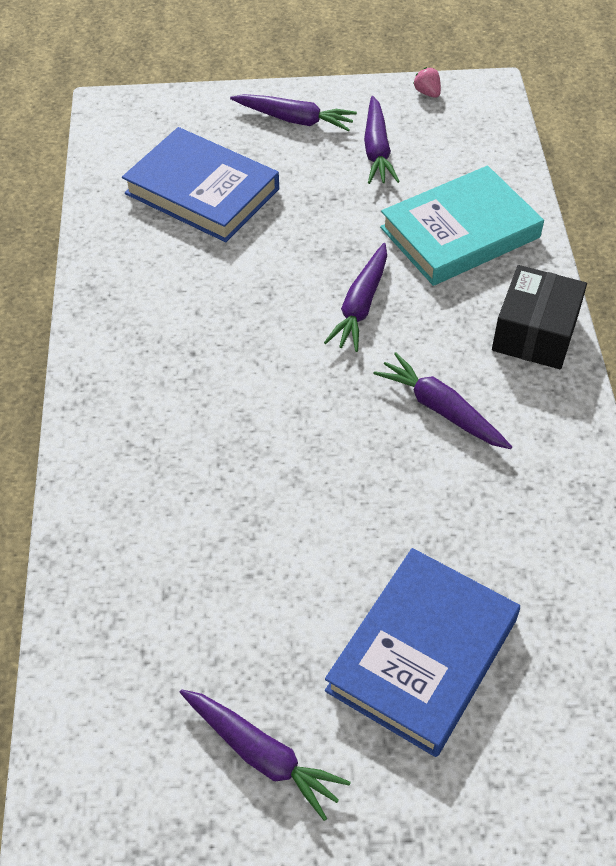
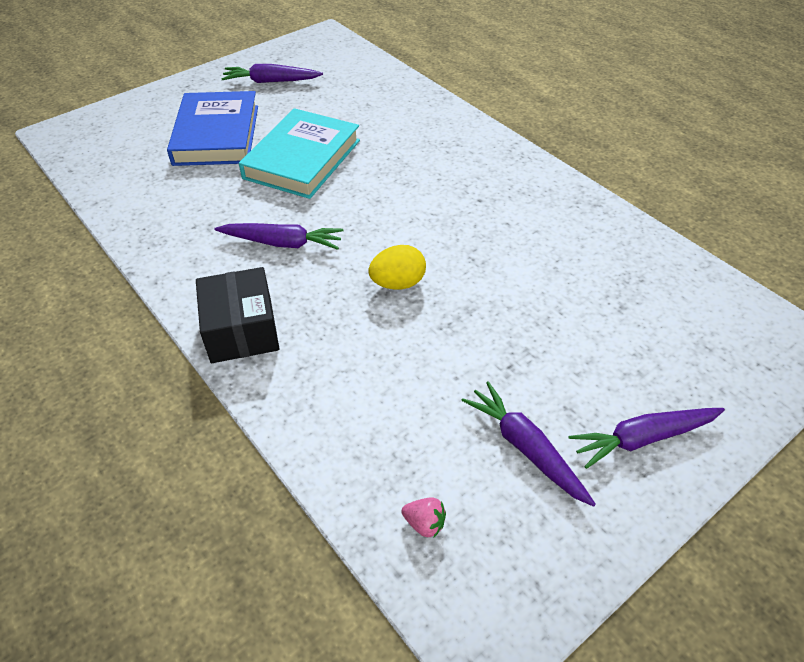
camera: 145 degrees right, 5 degrees down
blue book [122,127,279,242] -> none
purple carrot [324,243,387,352] -> yellow egg [368,245,426,289]
turquoise book [380,166,544,286] -> turquoise book moved to [239,108,360,199]
pink strawberry [413,67,441,98] -> pink strawberry moved to [401,497,446,537]

